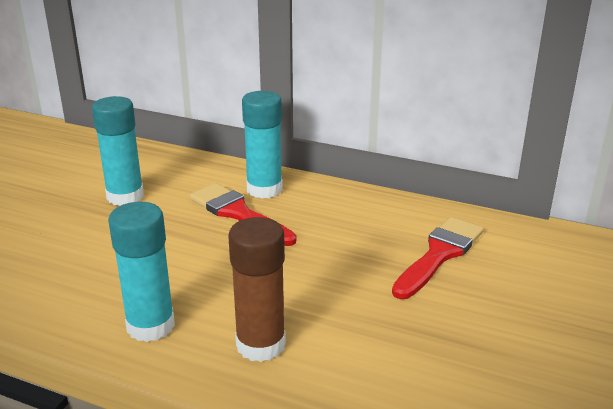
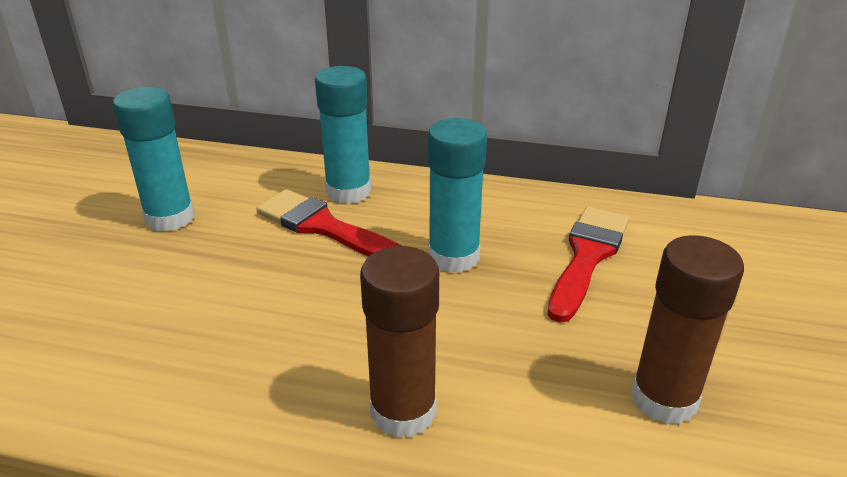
camera: 10 degrees left, 5 degrees up
turquoise glue stick [108,202,175,342] -> turquoise glue stick moved to [428,118,487,273]
none -> brown glue stick [631,235,744,424]

